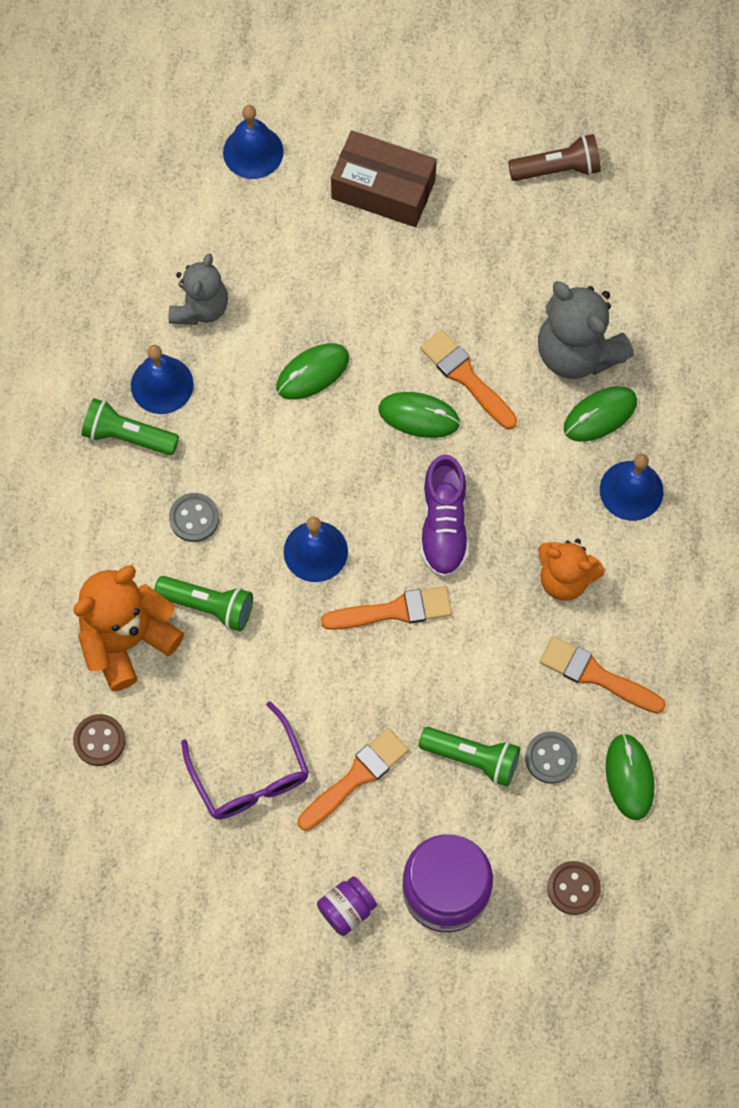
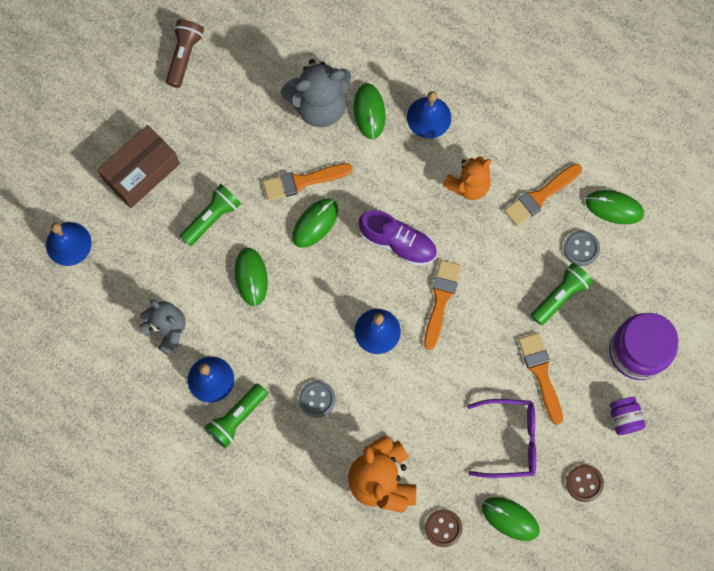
camera: 65 degrees left, 5 degrees up
green flashlight [154,576,253,631] -> green flashlight moved to [180,184,241,246]
brown button [547,861,601,915] -> brown button moved to [566,464,604,502]
none -> green mouse [482,497,540,541]

